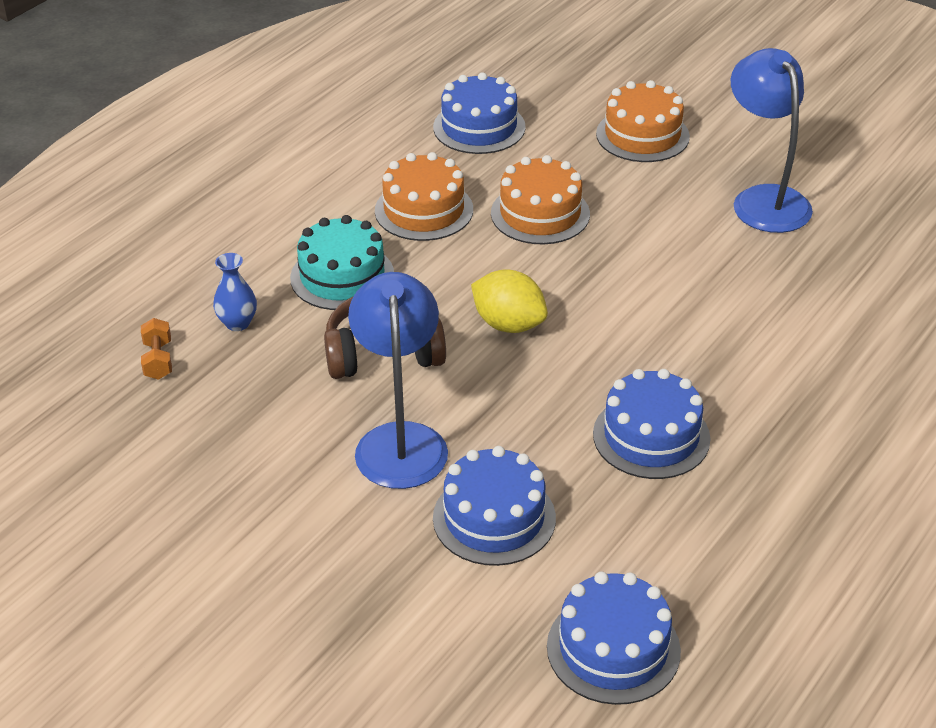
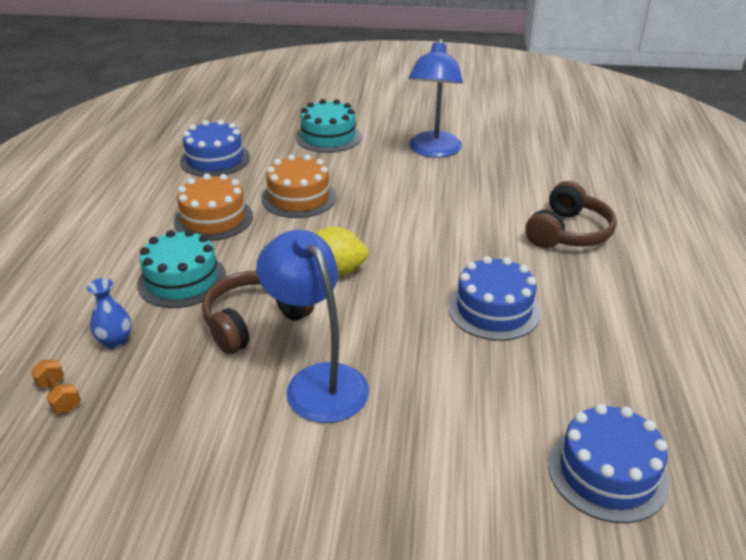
camera: 30 degrees left, 5 degrees down
blue cake [433,446,556,566] -> none
orange cake [596,80,690,162] -> turquoise cake [296,99,362,153]
blue lamp [731,48,813,233] -> blue lamp turned 120 degrees counterclockwise [409,38,463,158]
none -> brown headphones [525,181,617,248]

